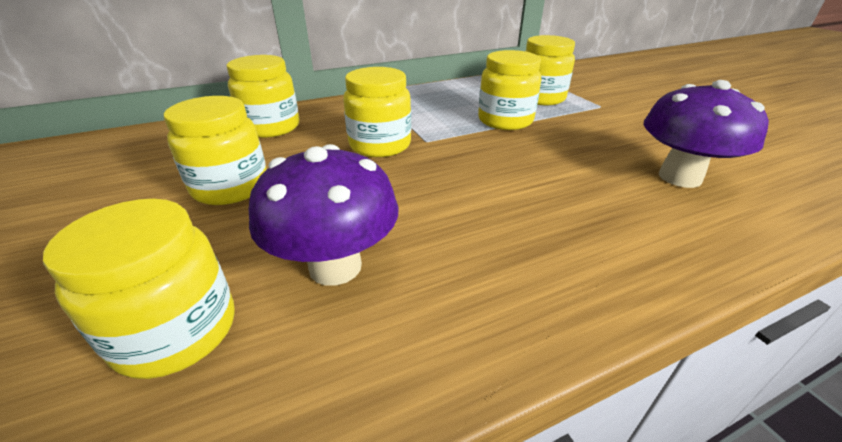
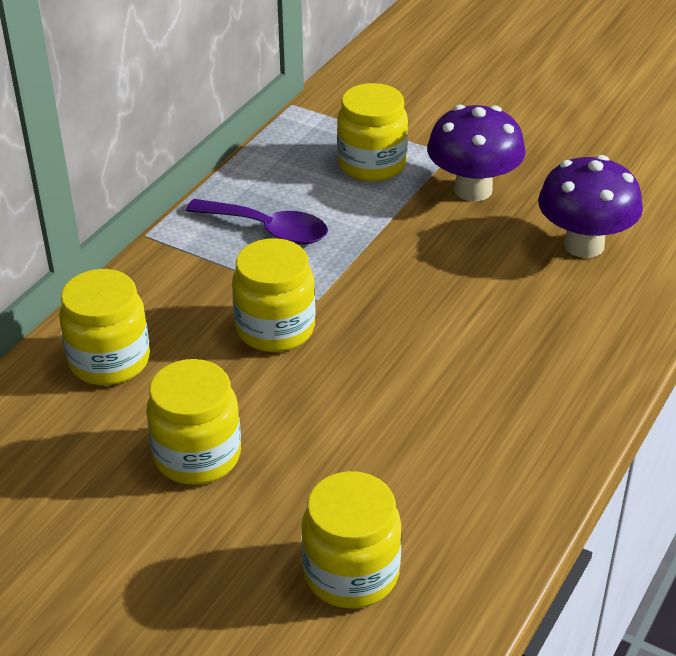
camera: 35 degrees left, 5 degrees up
purple mushroom [248,144,399,286] -> purple mushroom moved to [427,105,526,202]
yellow jar [478,50,541,130] -> none
none -> purple spoon [186,199,328,245]

